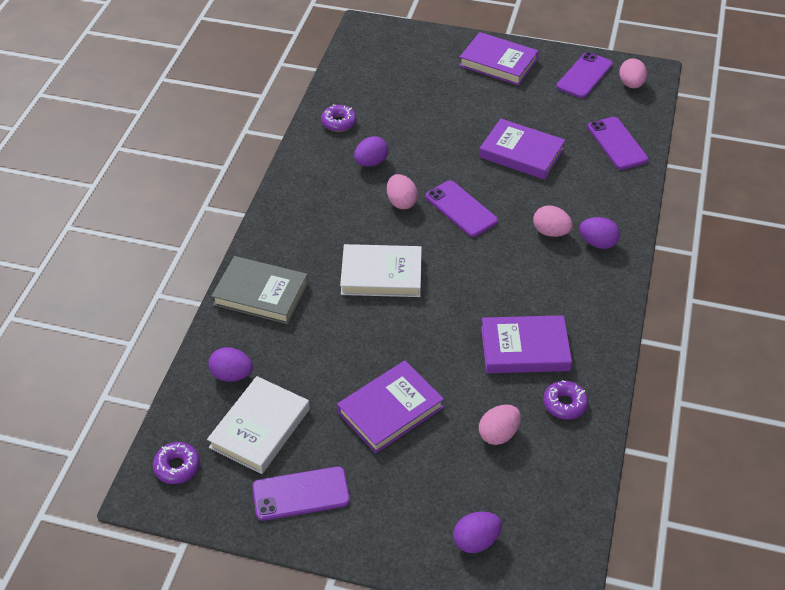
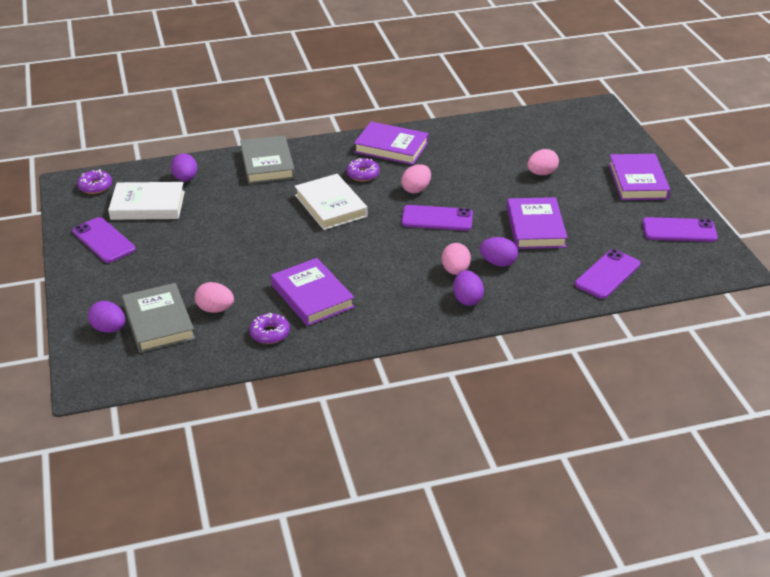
camera: 60 degrees right, 10 degrees down
purple donut [321,105,357,132] -> purple donut moved to [346,158,380,182]
purple book [337,361,444,453] -> purple book moved to [354,122,429,165]
purple egg [354,136,388,167] -> purple egg moved to [480,237,518,267]
purple phone [425,180,498,237] -> purple phone turned 75 degrees clockwise [401,205,473,231]
pink egg [619,58,647,88] -> pink egg moved to [527,149,559,175]
none -> grey book [122,283,195,353]

